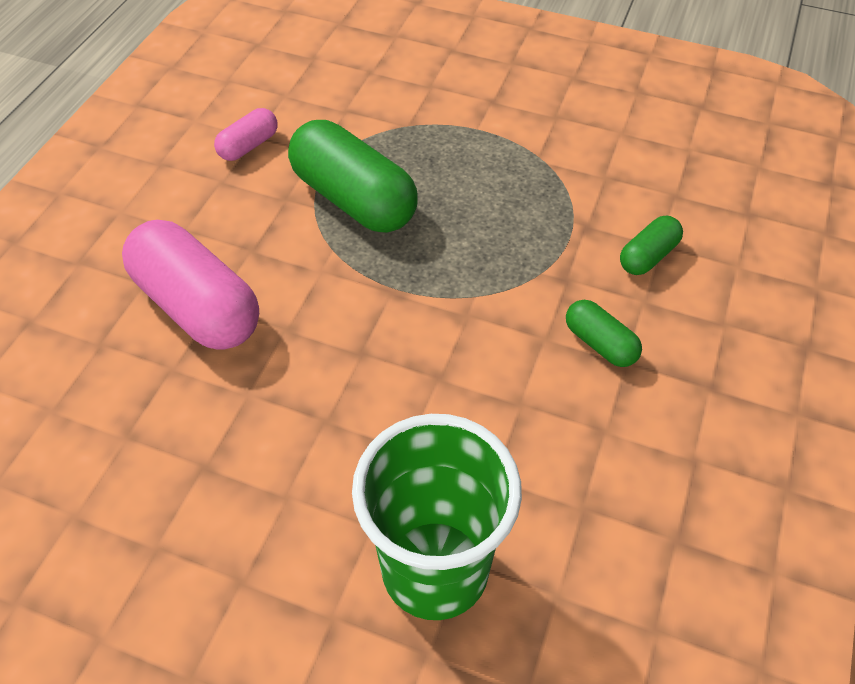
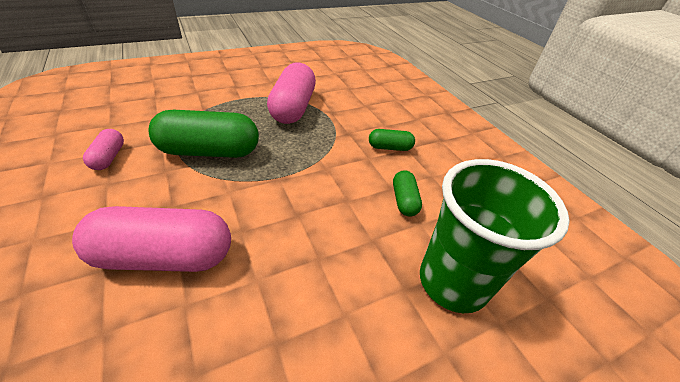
camera: 50 degrees left, 10 degrees down
green capsule [620,216,683,275] -> green capsule moved to [393,170,422,217]
none -> pink capsule [267,62,316,124]

